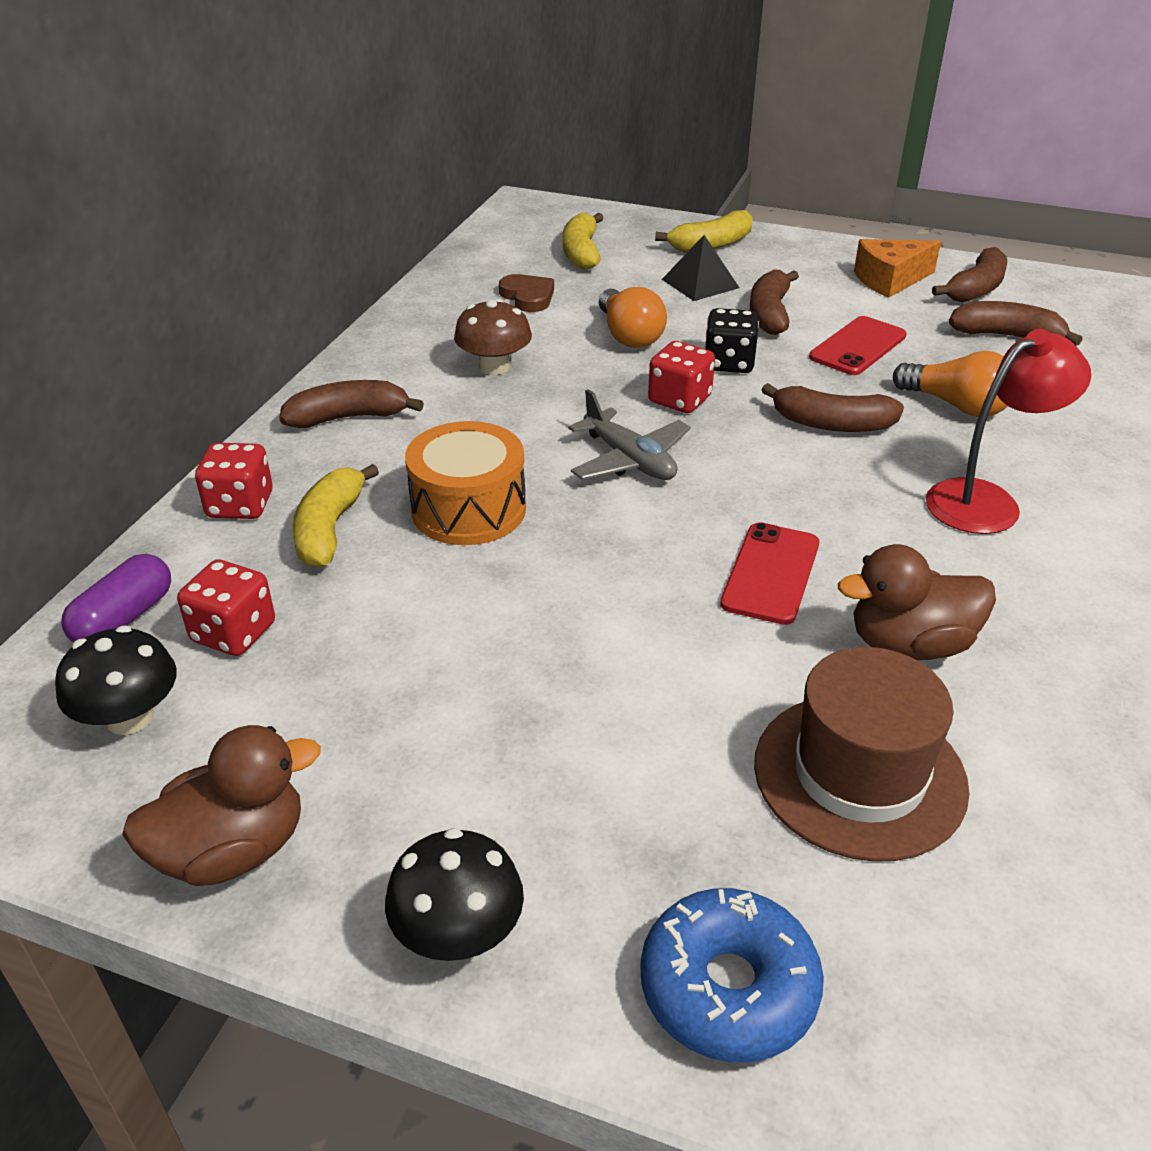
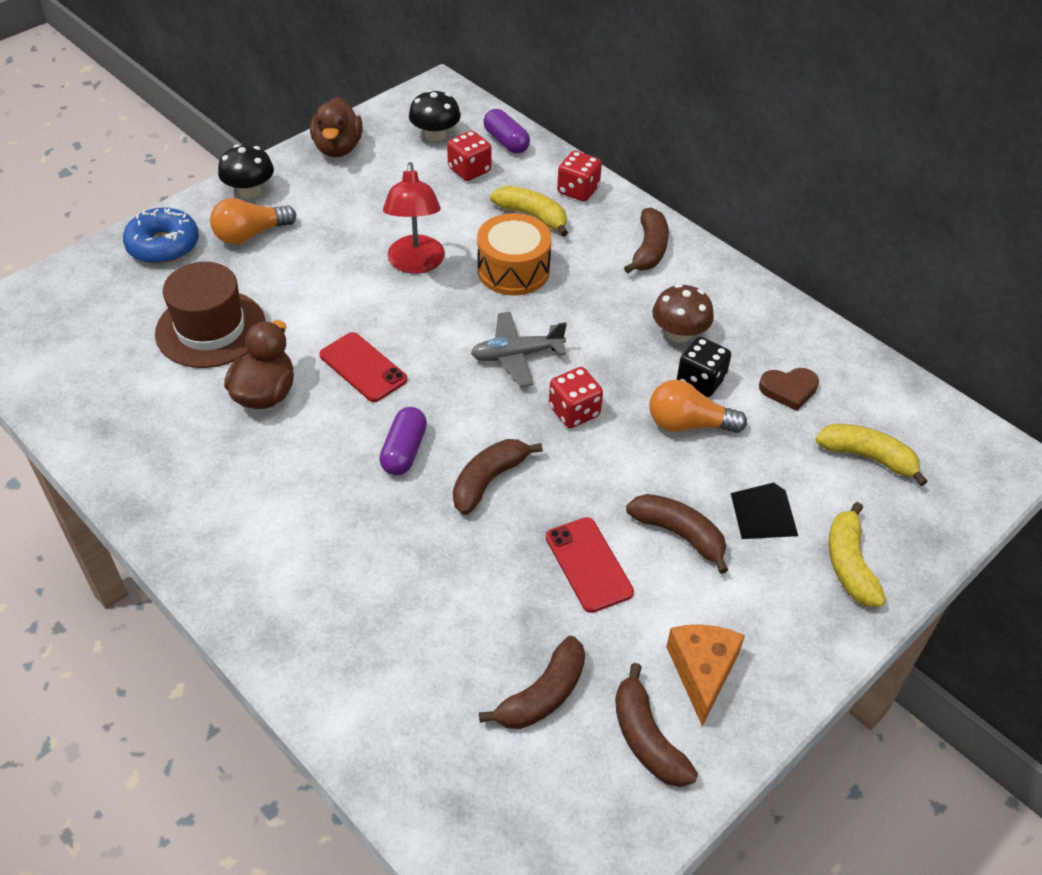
camera: 115 degrees right, 10 degrees up
black dice [705,308,759,373] -> black dice moved to [677,337,731,397]
orange light bulb [893,351,1007,417] -> orange light bulb moved to [210,198,296,245]
red lamp [926,329,1091,534] -> red lamp moved to [383,162,445,274]
none -> purple capsule [379,407,427,475]

